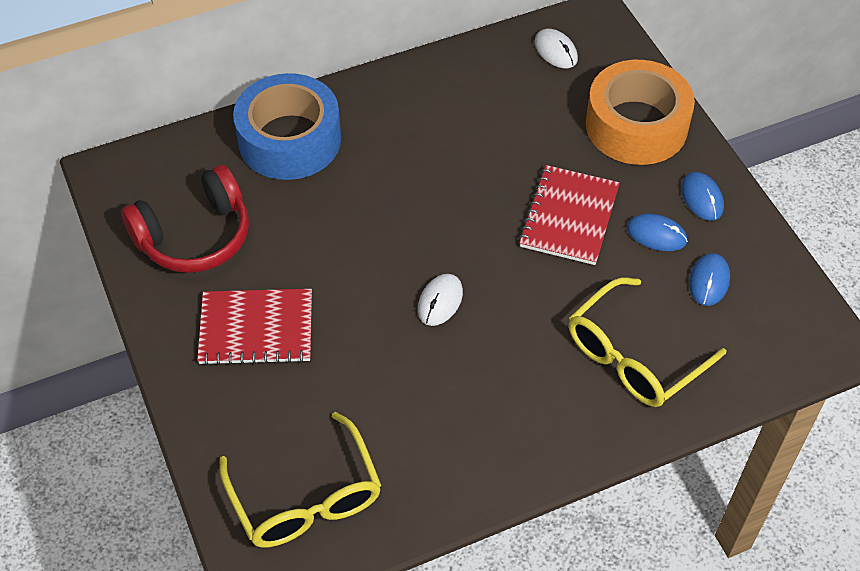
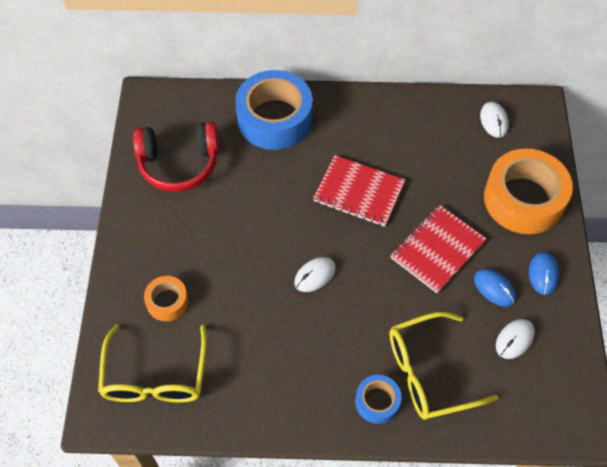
camera: 25 degrees right, 5 degrees up
red notebook [197,289,312,365] -> red notebook moved to [313,155,405,227]
blue mouse [689,253,730,306] -> white mouse [496,319,535,359]
none -> orange tape [144,276,189,321]
none -> blue tape [355,375,402,424]

